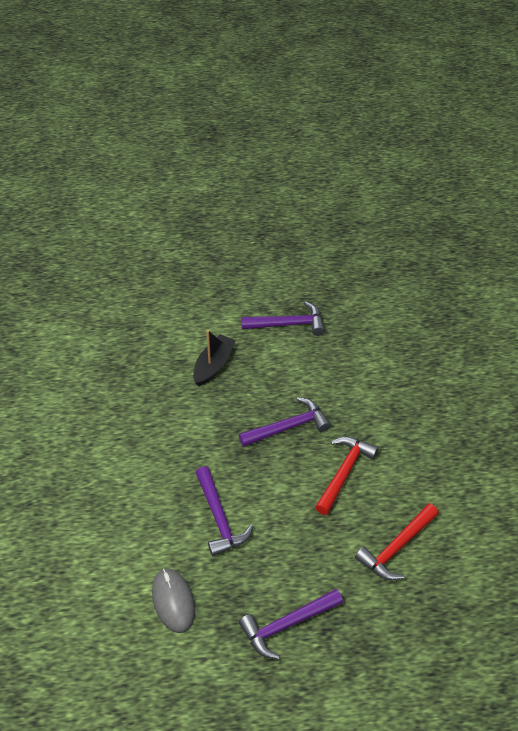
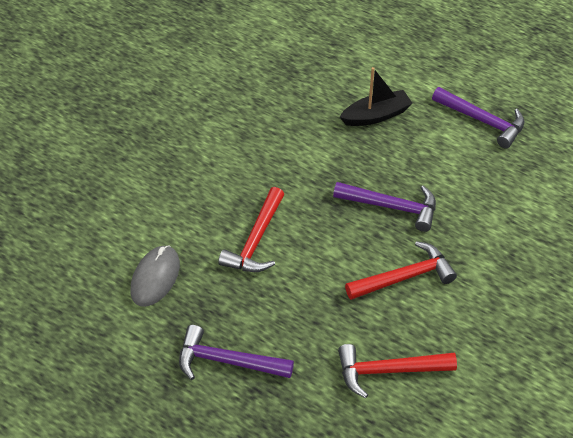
camera: 40 degrees right, 0 degrees up
purple hammer [196,466,254,556] -> red hammer [218,187,285,272]

